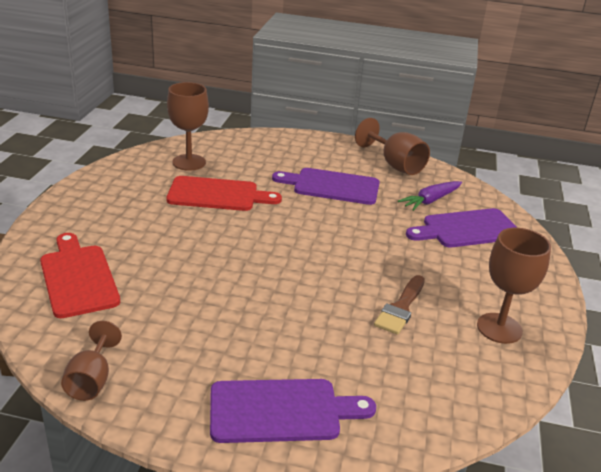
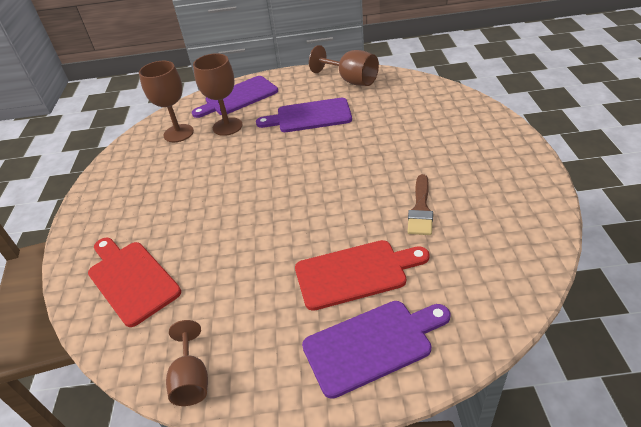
camera: 10 degrees left, 10 degrees up
red cutting board [166,176,282,211] -> red cutting board moved to [295,240,430,311]
purple carrot [398,181,462,211] -> none
purple cutting board [406,208,517,248] -> purple cutting board moved to [192,76,278,118]
brown goblet [477,228,551,344] -> brown goblet moved to [193,53,243,136]

